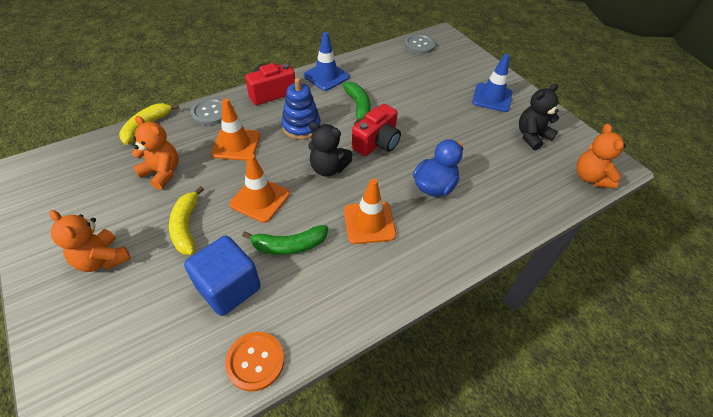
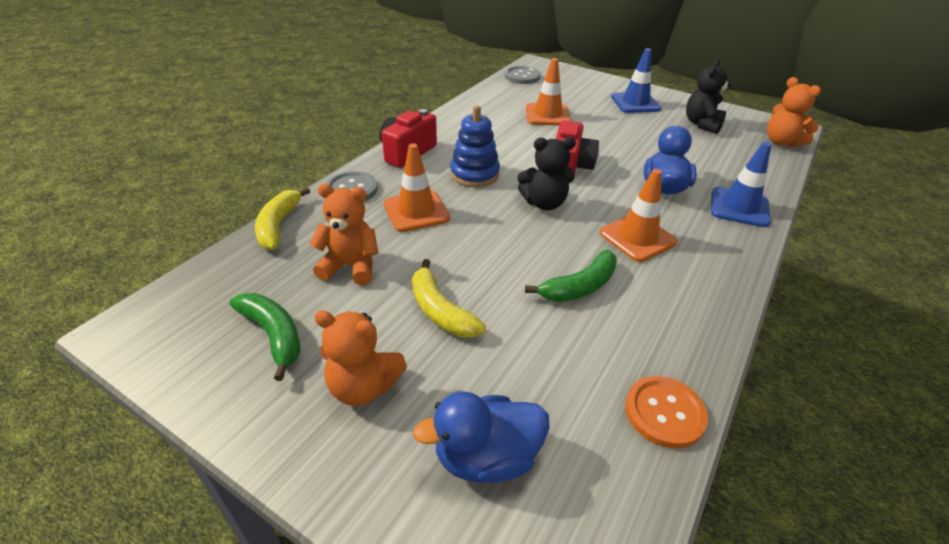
camera: 25 degrees left, 10 degrees down
blue cube [184,236,261,316] -> none
orange traffic cone [230,154,290,223] -> orange traffic cone moved to [526,58,571,125]
blue traffic cone [303,32,349,91] -> blue traffic cone moved to [711,142,771,227]
green banana [343,82,371,125] -> green banana moved to [230,293,301,381]
none -> blue duck [413,391,550,483]

